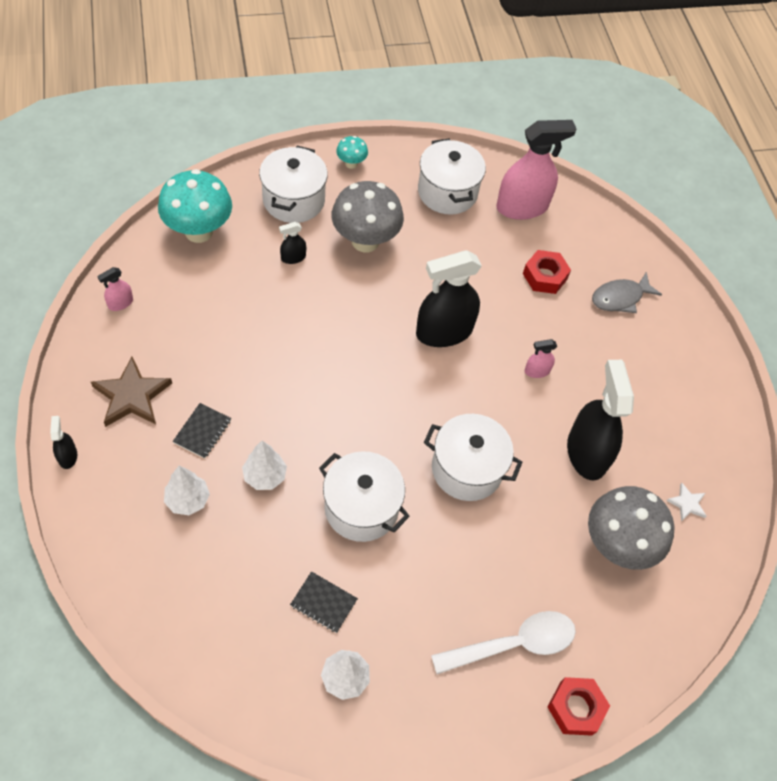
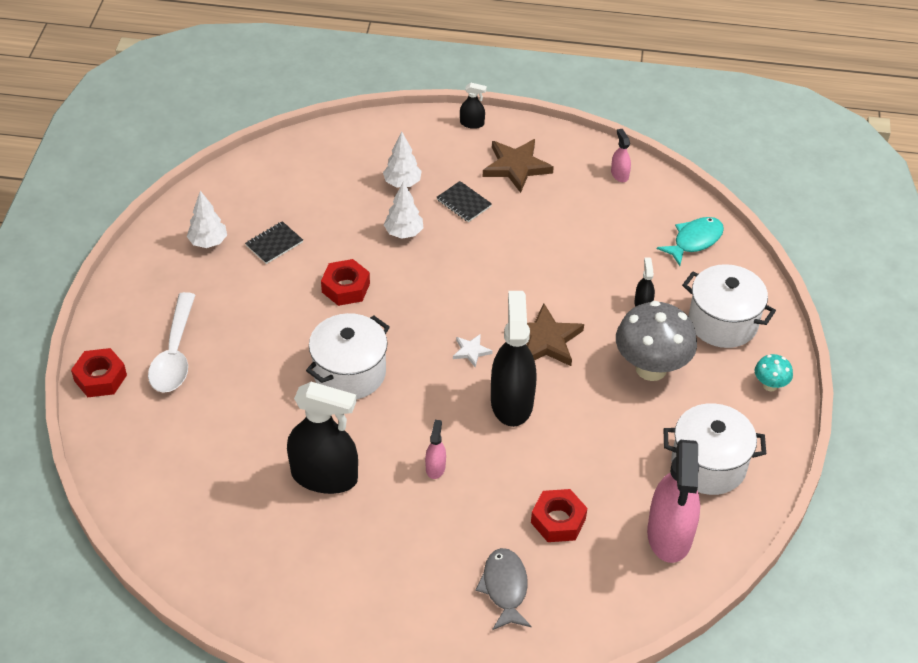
camera: 115 degrees right, 10 degrees down
turquoise mushroom [158,169,232,243] -> turquoise fish [657,217,724,266]
white pot [319,451,410,542] -> red nut [321,259,370,306]
grey mushroom [588,486,674,570] -> none
white star [666,483,707,522] -> white star moved to [453,334,493,367]
none -> brown star [506,304,584,366]

